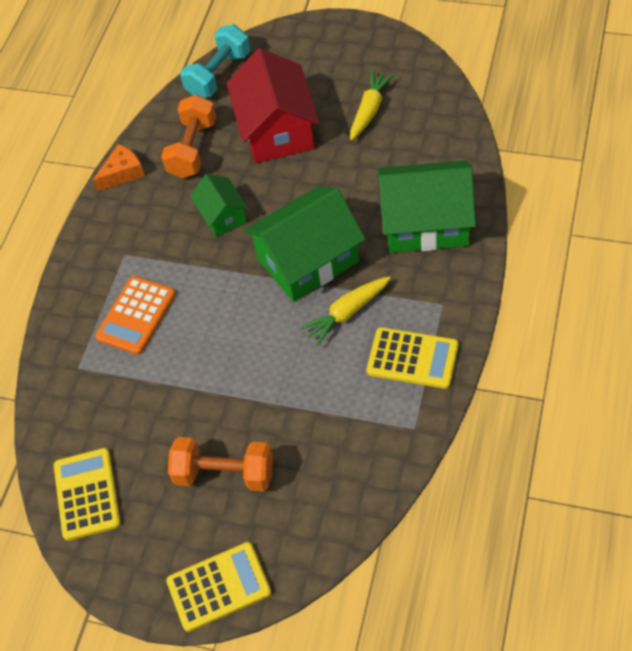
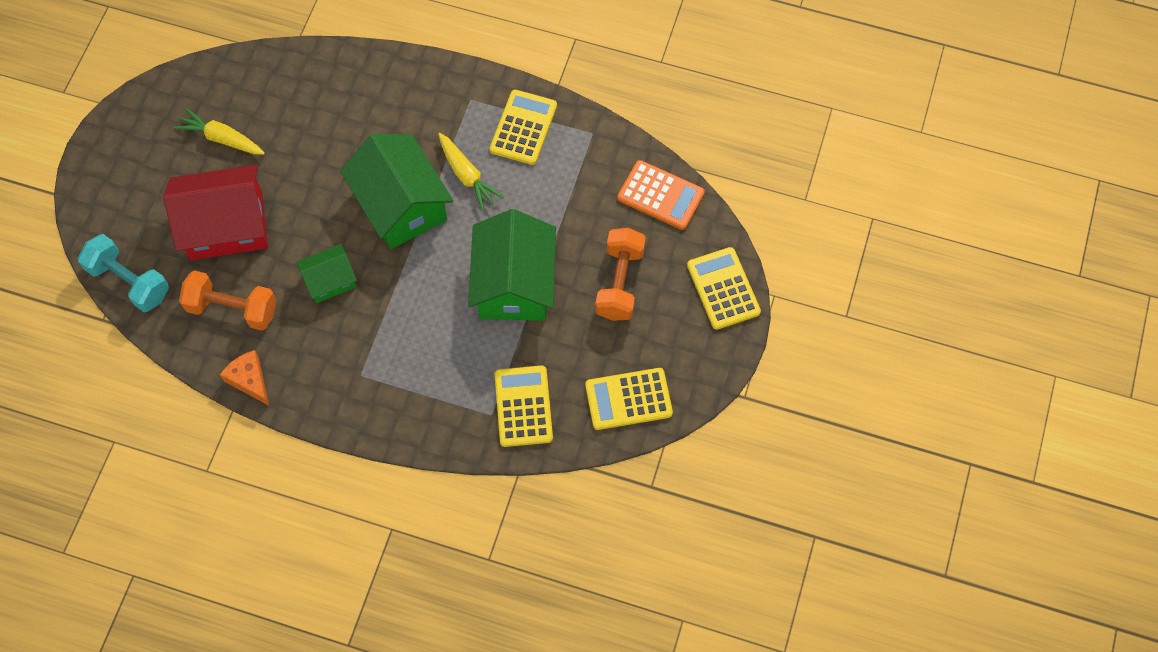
camera: 95 degrees left, 10 degrees up
orange calculator [95,276,176,355] -> orange calculator moved to [617,160,705,230]
green house [378,160,476,253] -> green house moved to [468,209,556,321]
none -> yellow calculator [495,365,553,447]

